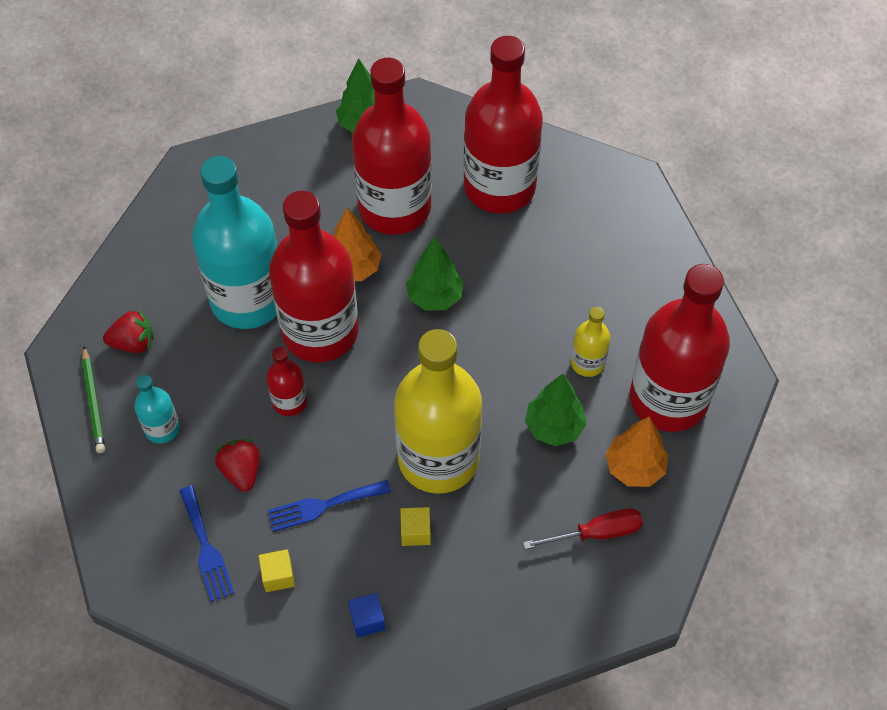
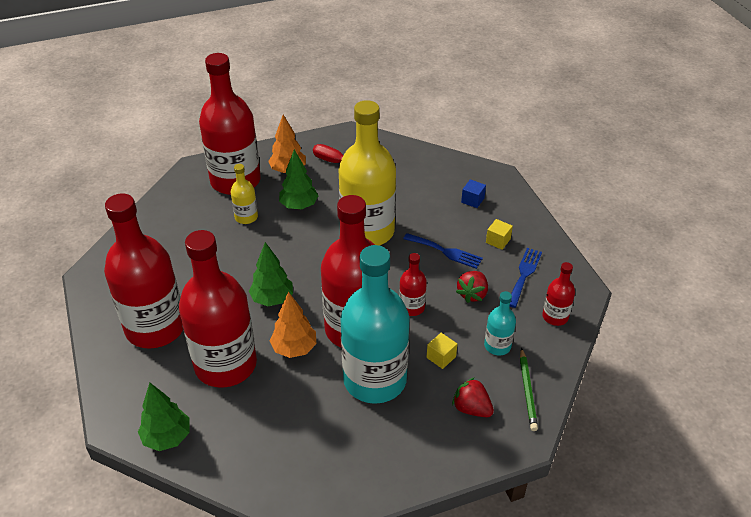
camera: 135 degrees left, 15 degrees down
green pencil [82,346,105,453] -> green pencil turned 150 degrees clockwise [520,348,538,431]
yellow cube [400,507,431,546] -> yellow cube moved to [427,333,457,369]
none -> red bottle [542,262,575,326]

